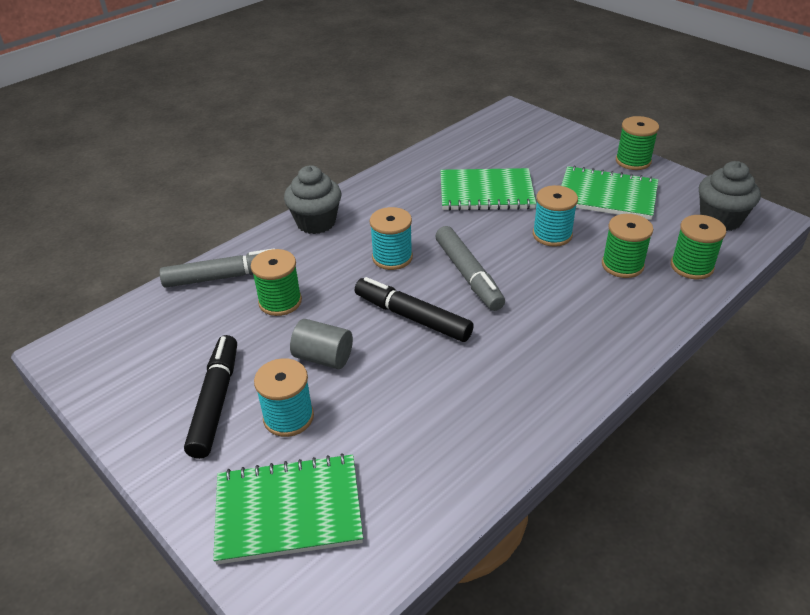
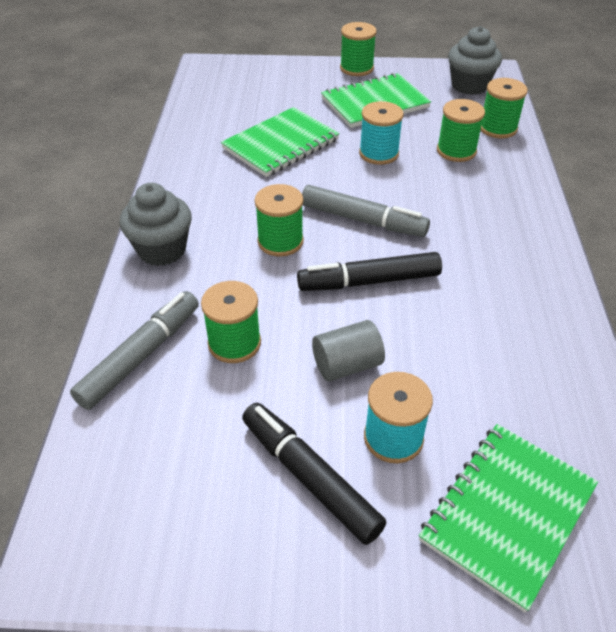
camera: 45 degrees left, 5 degrees up
turquoise spool [370,207,413,270] -> green spool [255,184,304,257]

